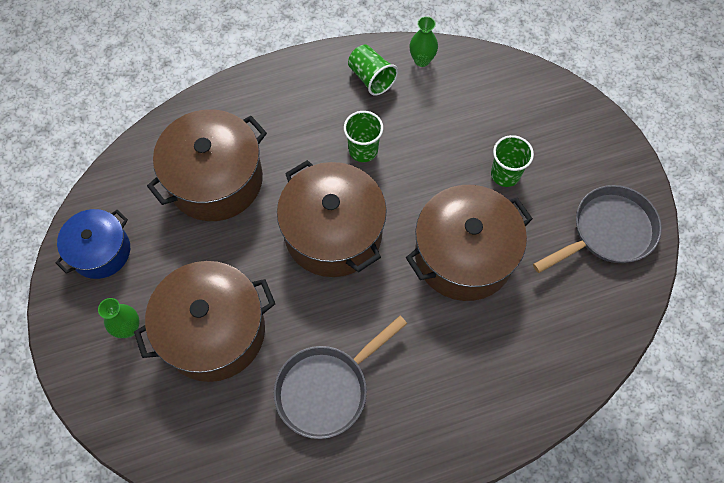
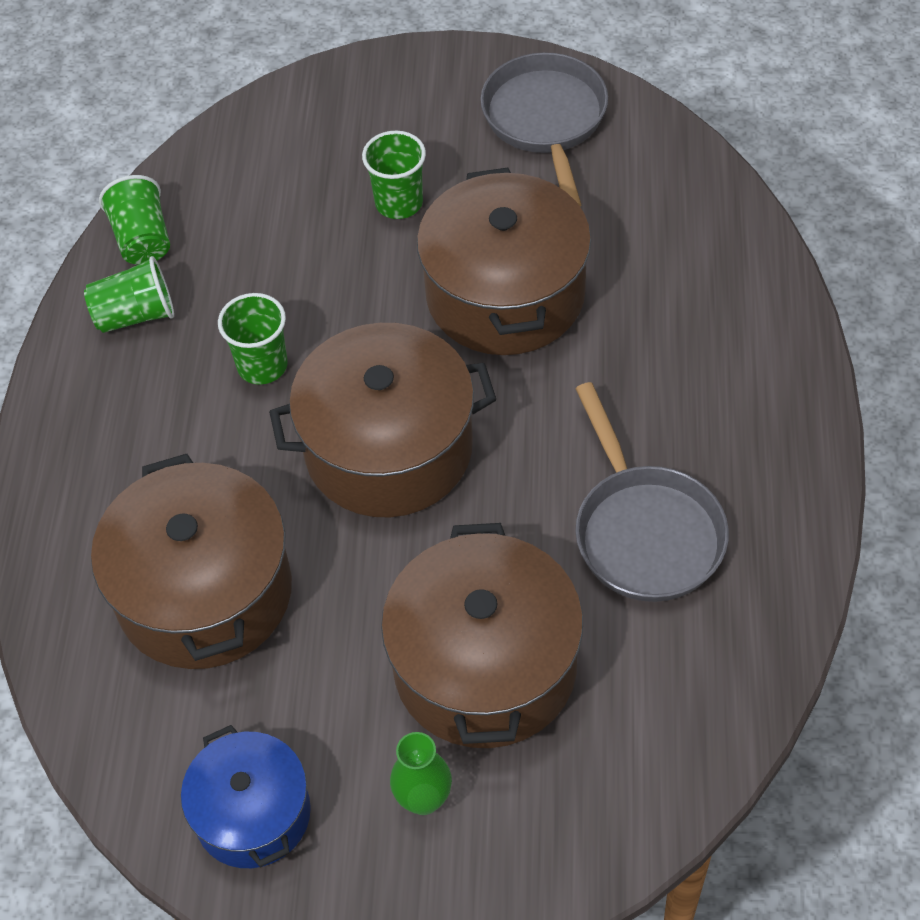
camera: 65 degrees left, 10 degrees down
green vase [409,16,438,67] -> green cup [99,175,170,265]

